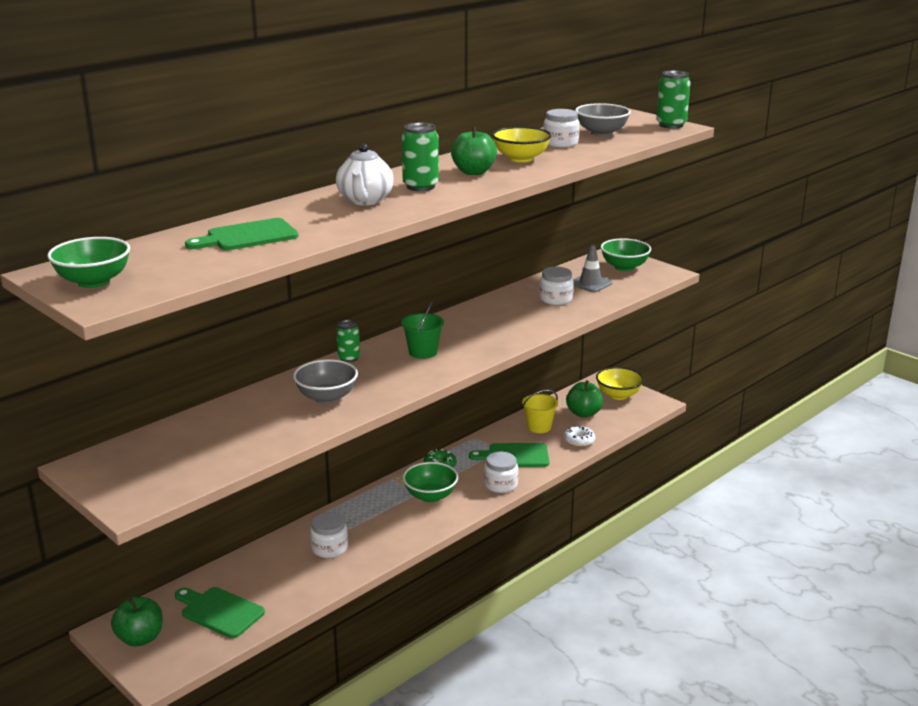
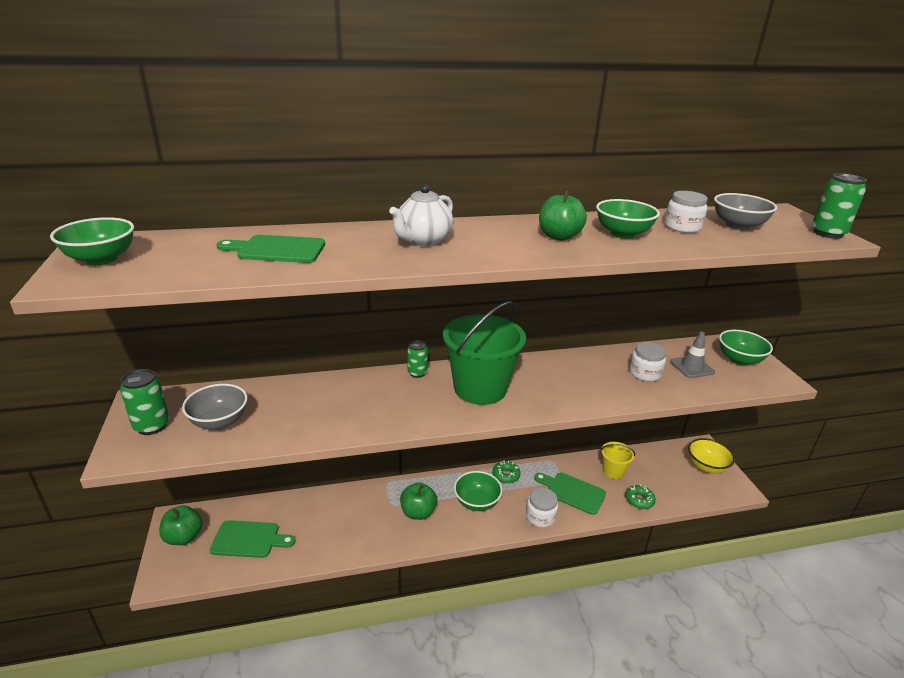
camera: 30 degrees right, 5 degrees up
green cutting board [175,587,265,638] -> green cutting board turned 120 degrees clockwise [210,520,295,558]
grey bowl [293,359,358,404] -> grey bowl moved to [182,384,248,430]
white jar [310,512,348,558] -> none
green bucket [401,302,444,359] -> green bucket [443,301,526,405], size x2.03
green can [402,123,439,191] -> green can moved to [120,369,170,435]
yellow bowl [492,126,551,162] -> green bowl [596,199,660,239]
white donut [564,425,595,447] -> green donut [625,484,656,509]
green apple [566,380,603,418] -> green apple moved to [400,482,437,520]

